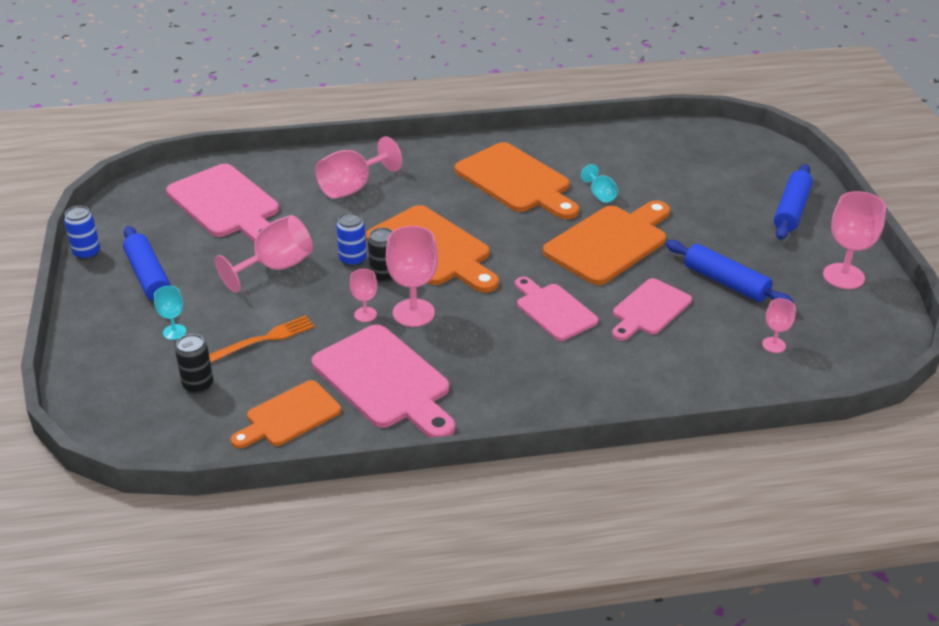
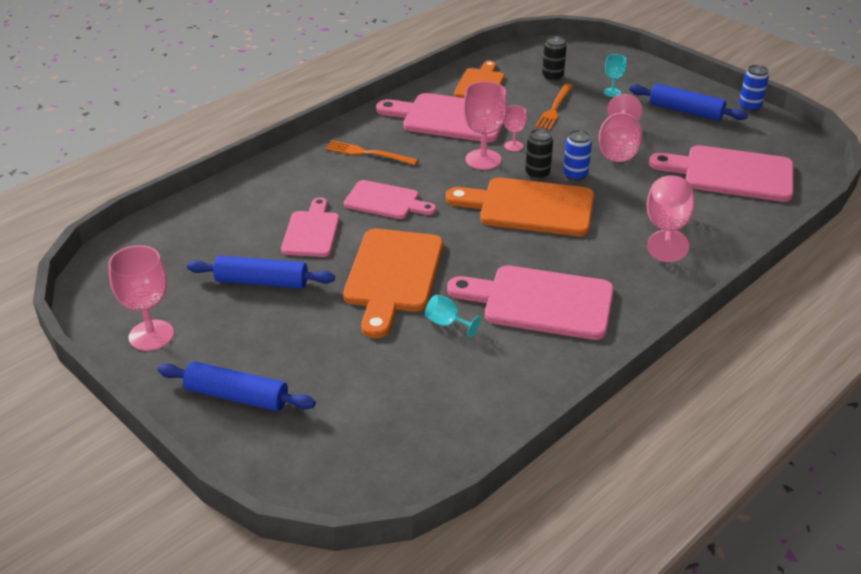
camera: 145 degrees right, 0 degrees up
orange cutting board [455,142,579,219] -> pink cutting board [447,265,614,340]
pink goblet [762,298,796,353] -> none
blue rolling pin [774,164,813,240] -> blue rolling pin turned 60 degrees counterclockwise [158,361,316,411]
none -> orange fork [325,140,418,165]

